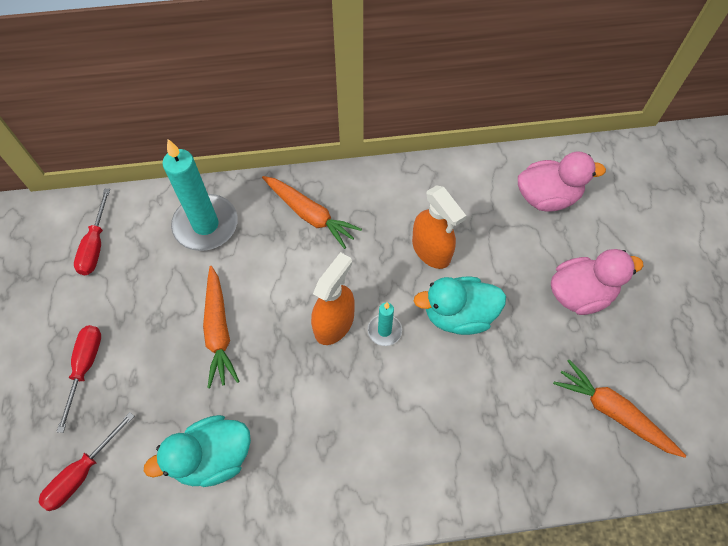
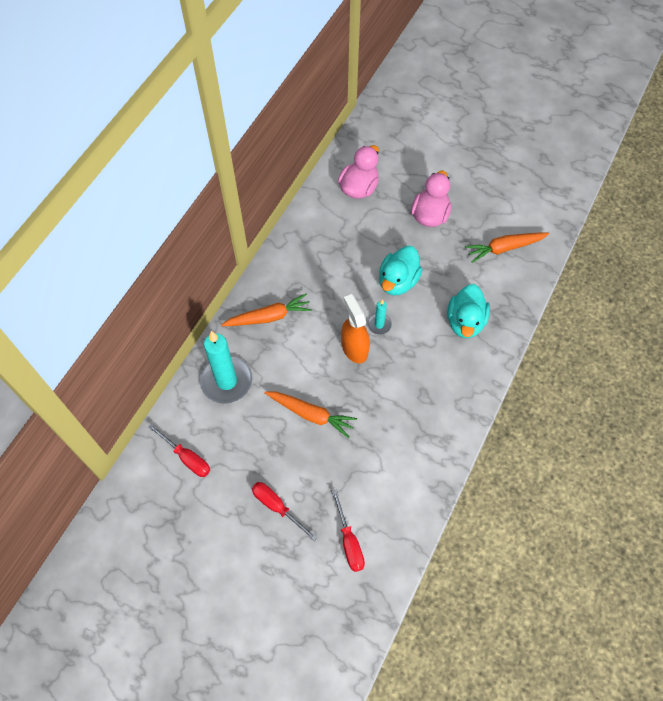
camera: 55 degrees left, 0 degrees up
turquoise duck [144,415,251,487] -> turquoise duck moved to [447,284,490,338]
orange spray bottle [412,185,466,269] -> none

